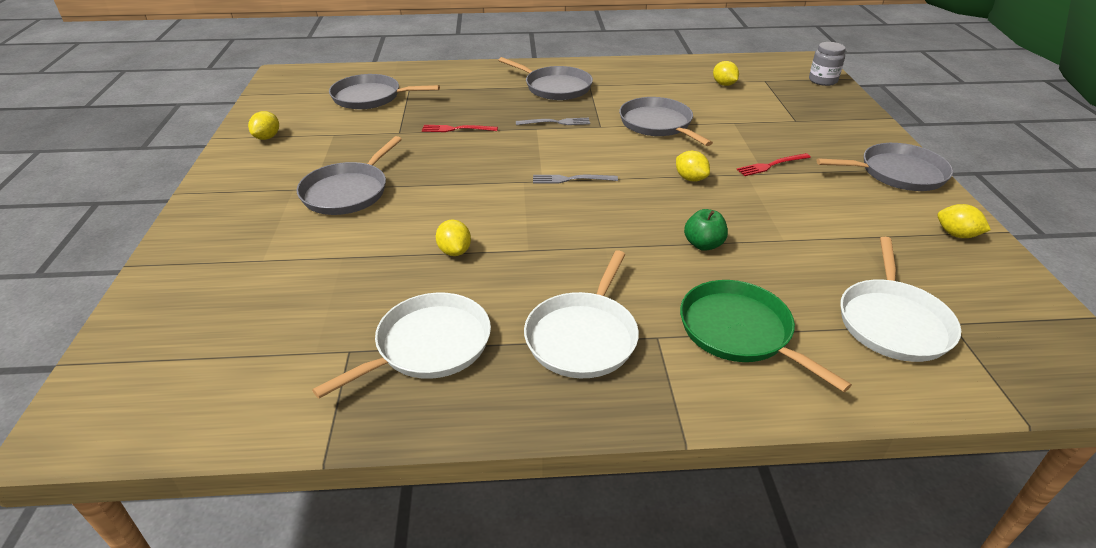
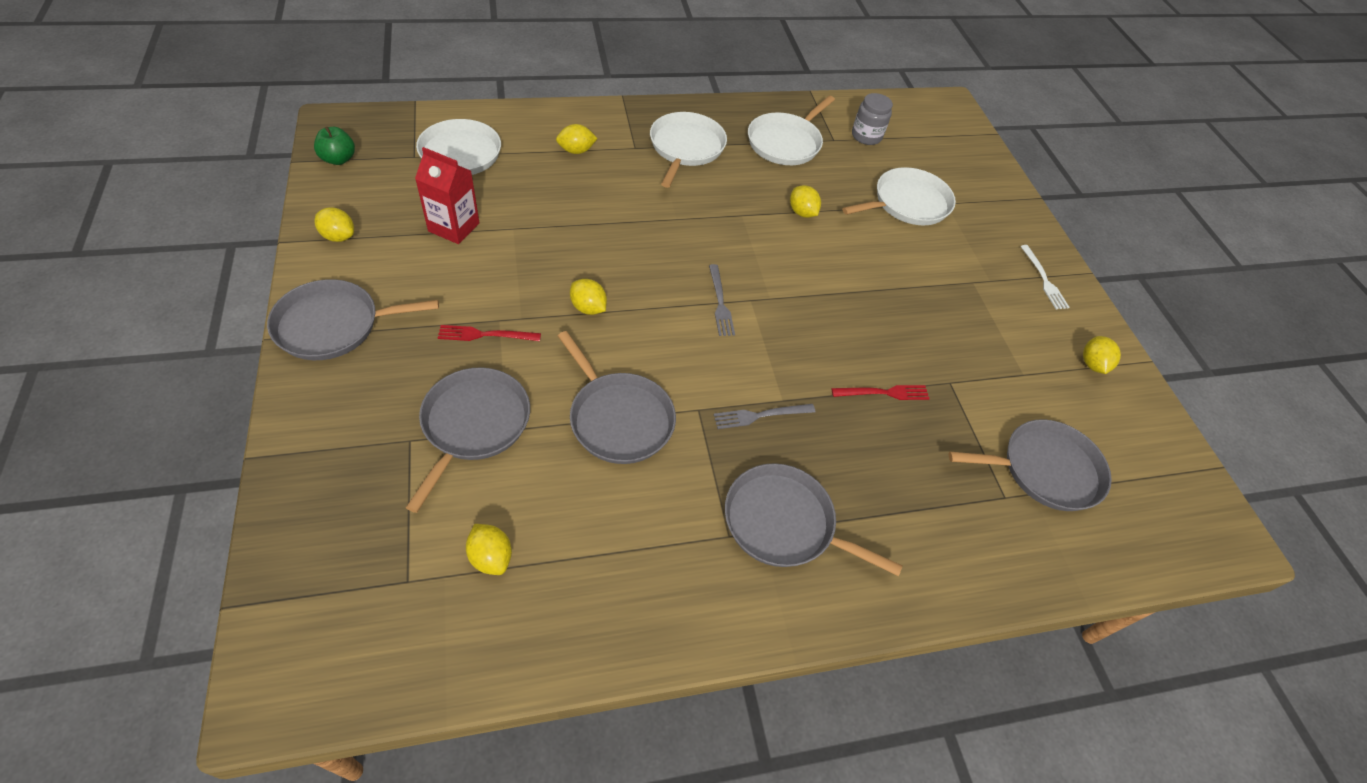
camera: 165 degrees right, 15 degrees up
grey pan [297,136,402,215] -> grey pan moved to [406,368,530,513]
grey fork [533,175,618,183] -> grey fork turned 90 degrees clockwise [709,264,735,336]
green pan [680,280,852,392] -> yellow lemon [556,124,598,154]
green apple [684,209,728,251] -> green apple moved to [314,127,355,165]
red fork [736,153,811,176] -> red fork turned 150 degrees counterclockwise [438,325,541,341]
grey jar [809,42,846,86] -> grey jar moved to [852,93,893,145]
none -> red carton [415,147,480,244]
none -> white pan [842,167,956,225]
none -> white fork [1020,245,1070,309]

